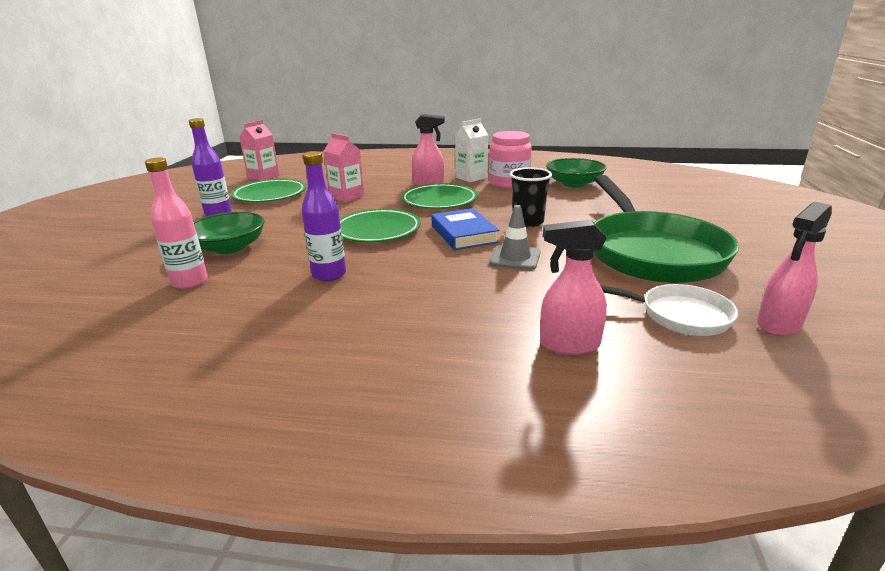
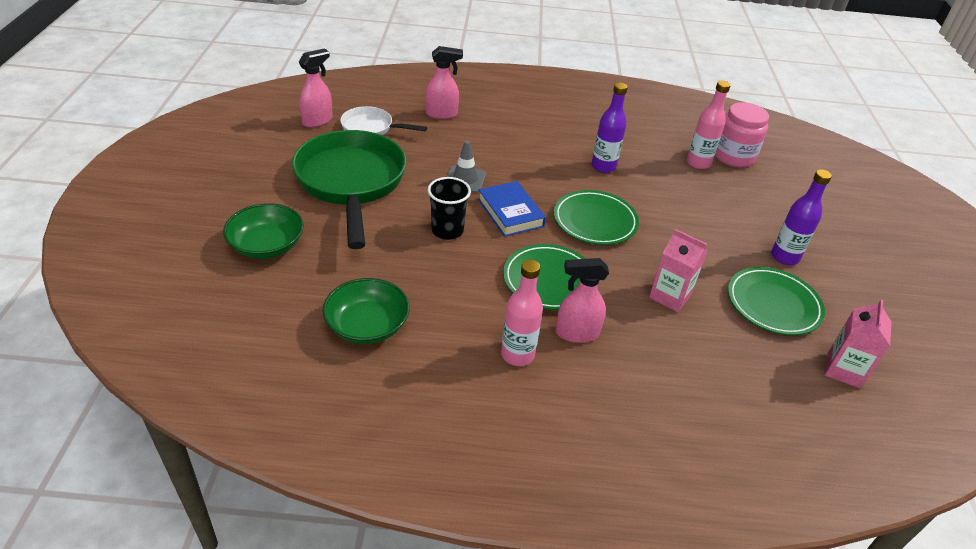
camera: 170 degrees right, 15 degrees up
green bowl [193,212,265,254] -> green bowl moved to [223,203,304,259]
white carton [455,119,488,182] -> pink bottle [501,260,543,366]
pink jar [489,131,532,189] -> pink jar moved to [715,102,769,167]

